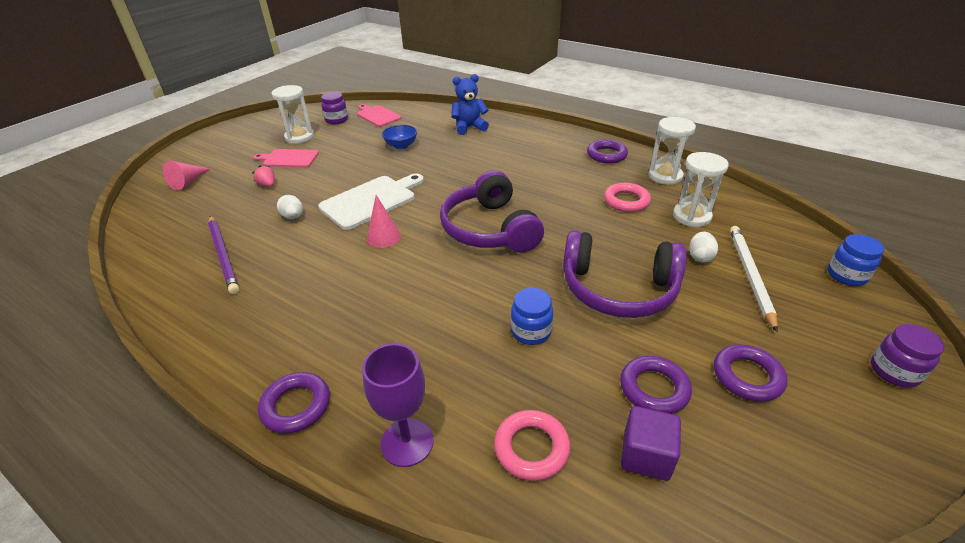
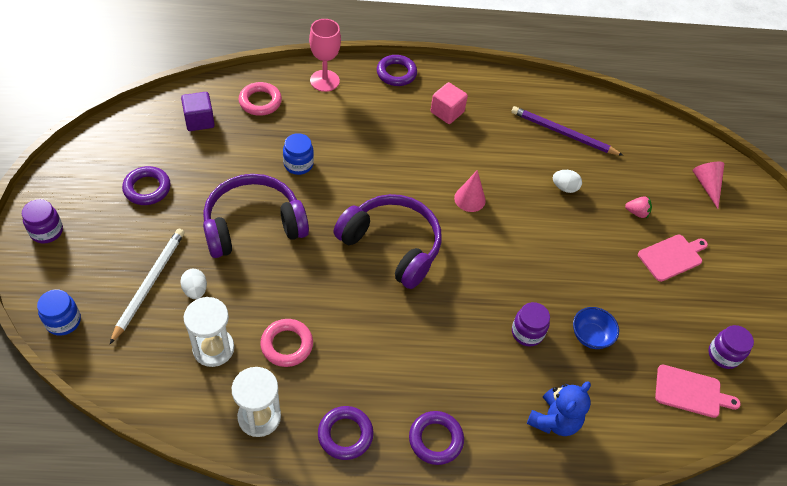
camera: 140 degrees right, 15 degrees up
white hourglass [272,85,314,144] -> none
white cutting board [318,174,424,230] -> none
purple goblet [362,343,434,467] -> pink goblet [309,19,341,92]
purple ring [620,356,692,414] -> purple ring moved to [409,411,464,465]
white pencil [730,226,778,332] -> white pencil turned 135 degrees counterclockwise [110,229,185,344]
none -> pink cube [430,82,468,124]
none -> purple jar [512,302,550,347]

